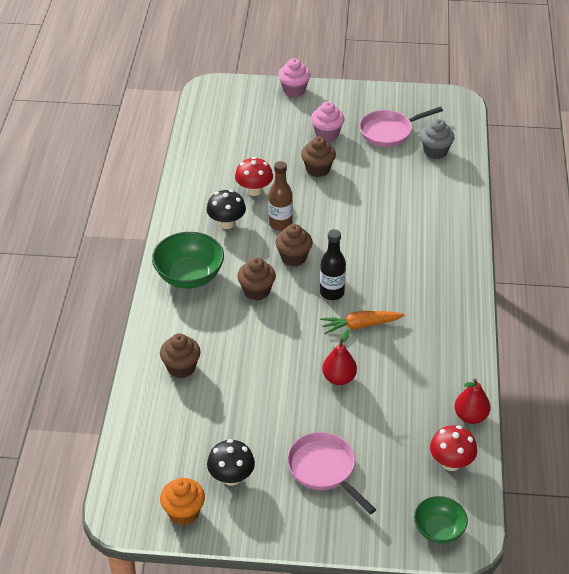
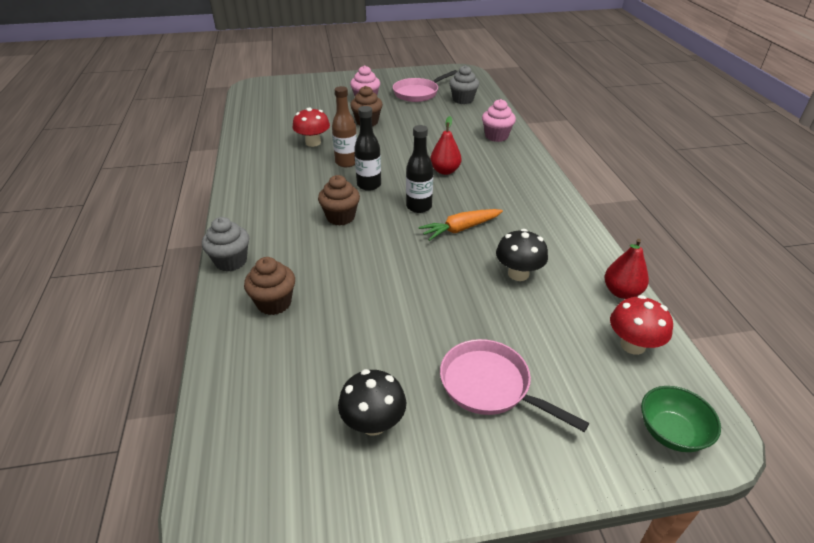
camera: 15 degrees left, 5 degrees down
green bowl [152,232,224,289] -> none
orange cupcake [160,478,205,525] -> none
black mushroom [207,190,246,229] -> black mushroom moved to [496,229,548,281]
brown cupcake [275,224,313,266] -> black bottle [354,106,381,191]
pink cupcake [278,58,310,97] -> pink cupcake moved to [482,99,516,142]
red pear [322,329,357,385] -> red pear moved to [430,116,462,175]
none -> grey cupcake [202,217,249,271]

